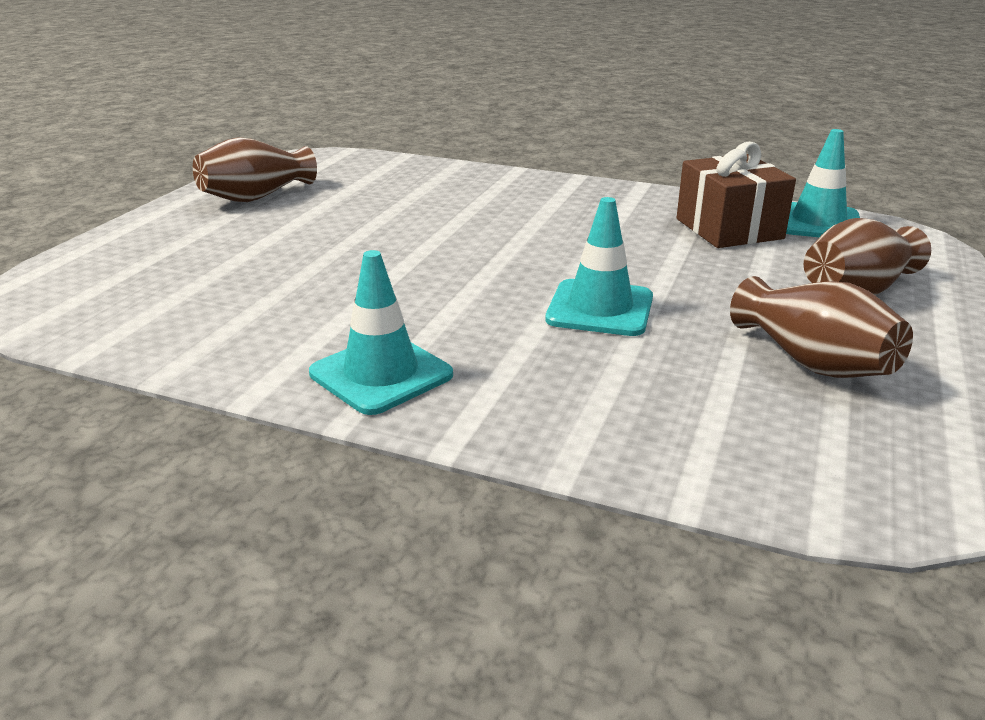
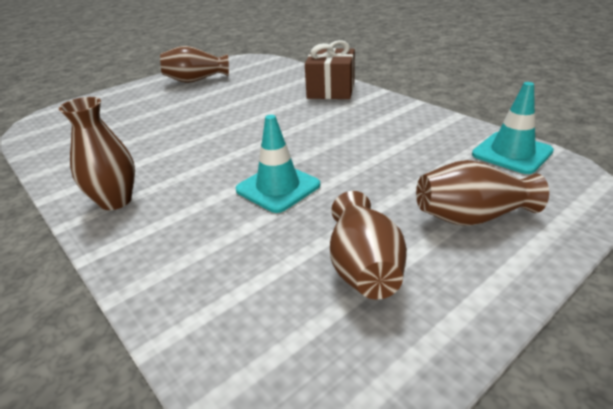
camera: 30 degrees right, 5 degrees up
turquoise traffic cone [309,250,453,415] -> brown vase [59,97,135,210]
brown gift [677,142,796,248] -> brown gift moved to [305,40,355,99]

